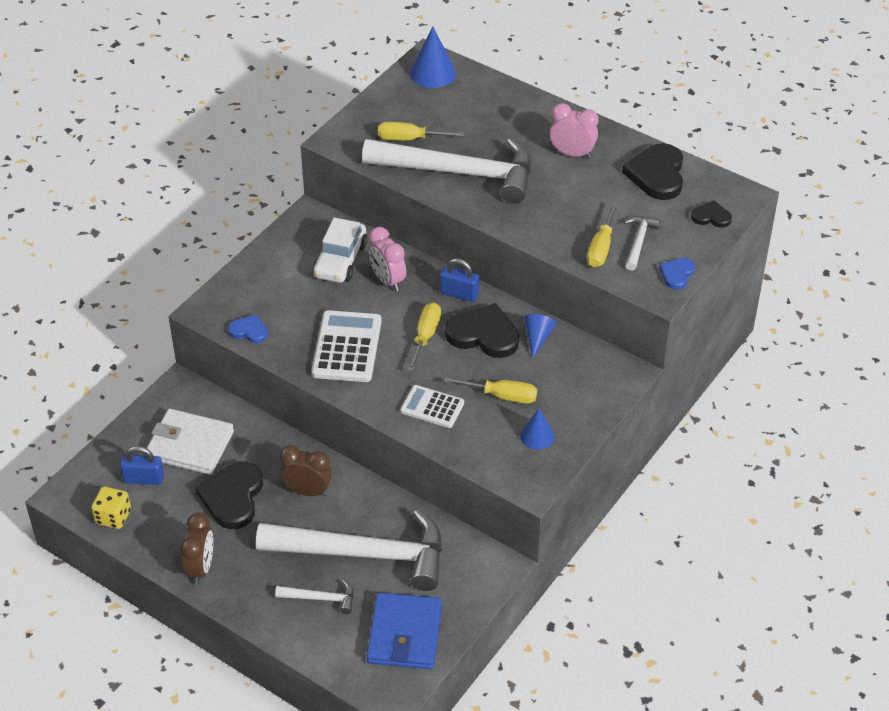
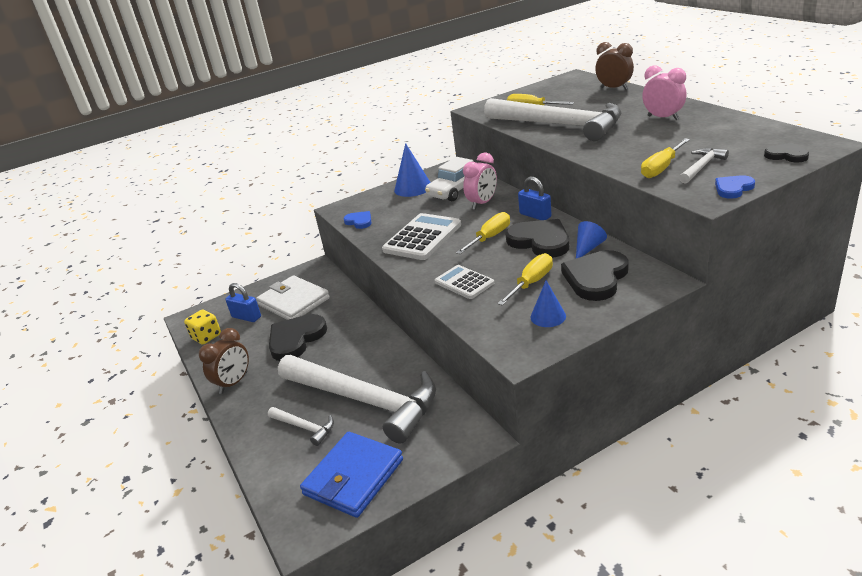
camera: 30 degrees right, 15 degrees down
brown clock [279,445,332,496] -> brown clock moved to [595,42,634,90]
pink clock [368,227,406,292] -> pink clock turned 135 degrees counterclockwise [463,153,497,210]
blue cone [410,26,456,88] -> blue cone moved to [394,143,431,197]
yellow screwdriver [444,377,537,404] -> yellow screwdriver turned 90 degrees counterclockwise [497,253,553,306]
black heart [622,143,683,200] -> black heart moved to [561,250,629,301]

